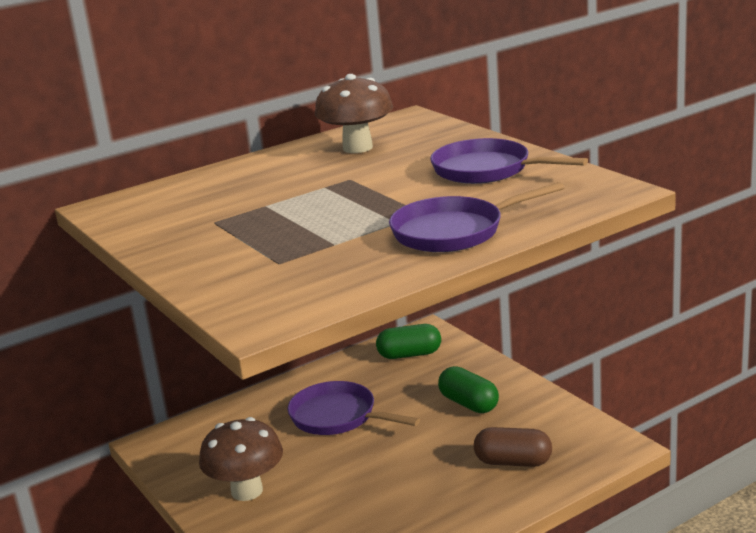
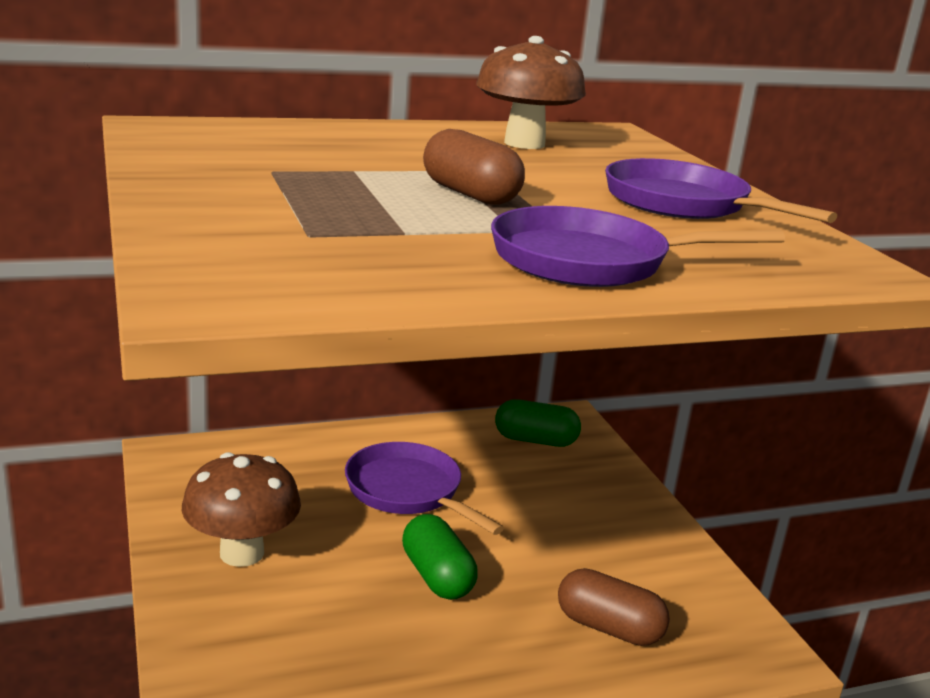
camera: 10 degrees right, 0 degrees up
green capsule [438,366,499,413] -> green capsule moved to [402,514,478,600]
none -> brown capsule [423,129,525,205]

